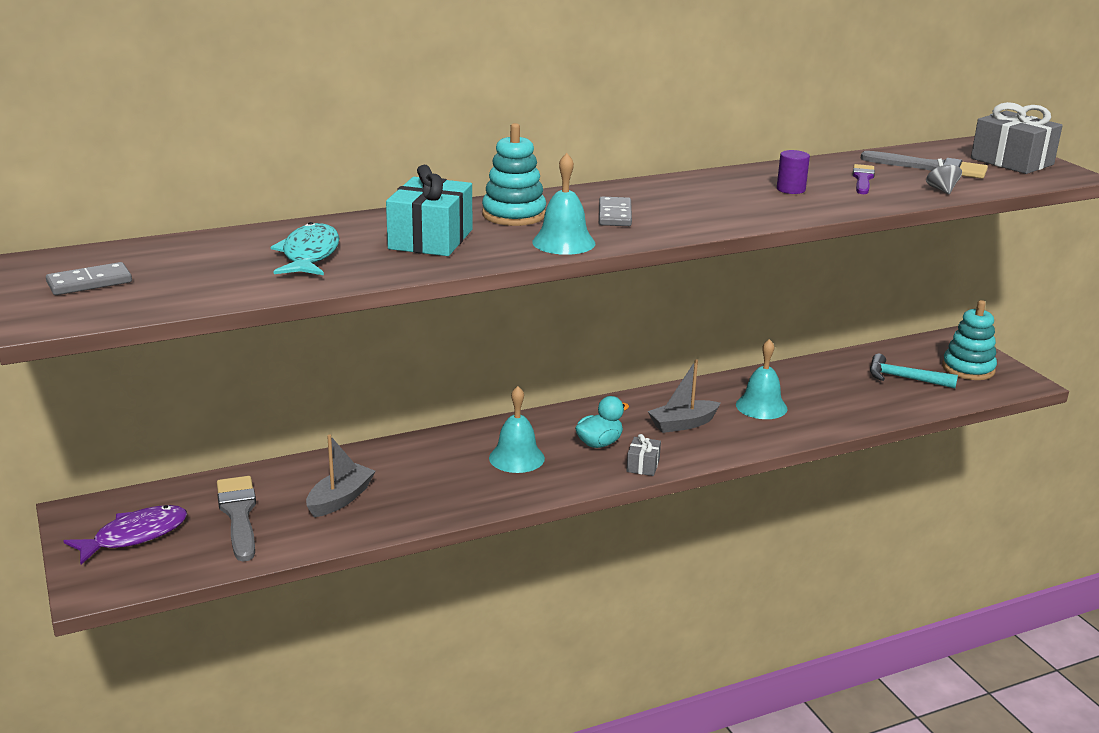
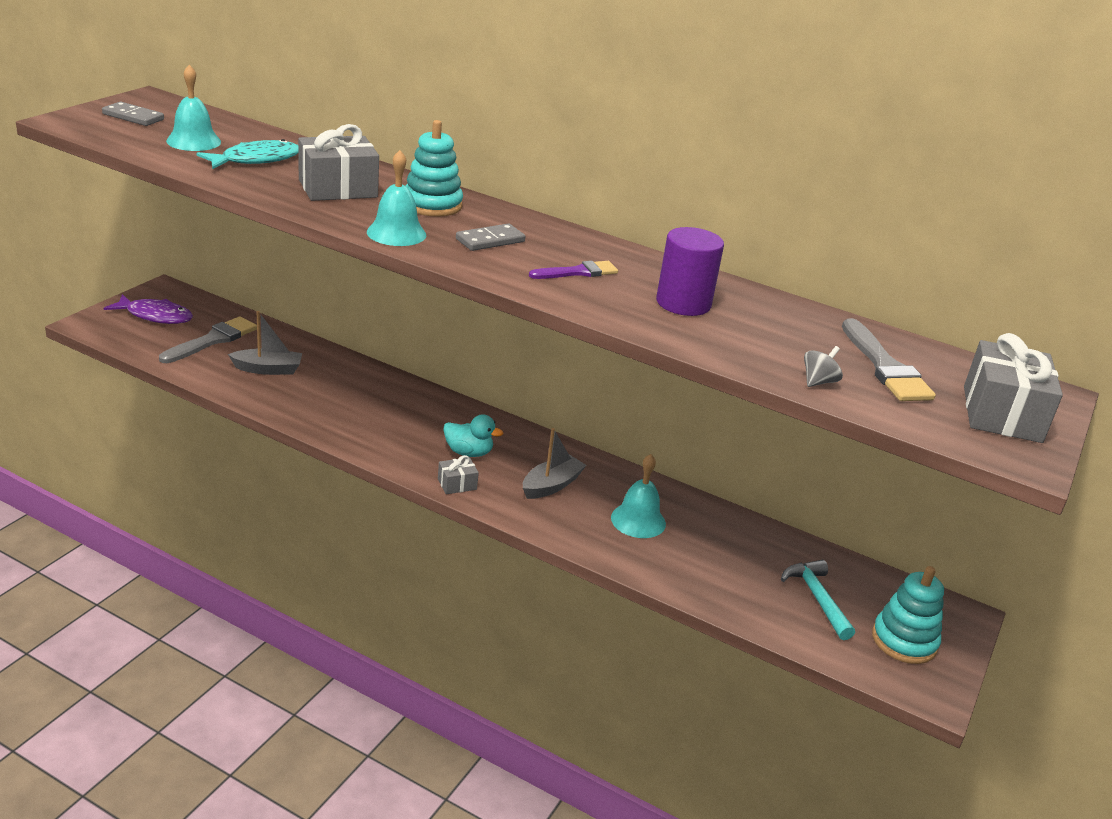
camera: 50 degrees right, 5 degrees up
turquoise gift [386,165,472,256] -> grey gift [298,124,379,201]
turquoise bell [489,386,545,473] -> turquoise bell moved to [166,65,221,151]
grey boat [648,359,720,433] -> grey boat turned 105 degrees clockwise [523,428,586,499]
purple cylinder [777,150,810,194] -> purple cylinder [656,227,724,316], size x1.72
purple brush [853,164,875,194] -> purple brush moved to [529,261,618,279]

